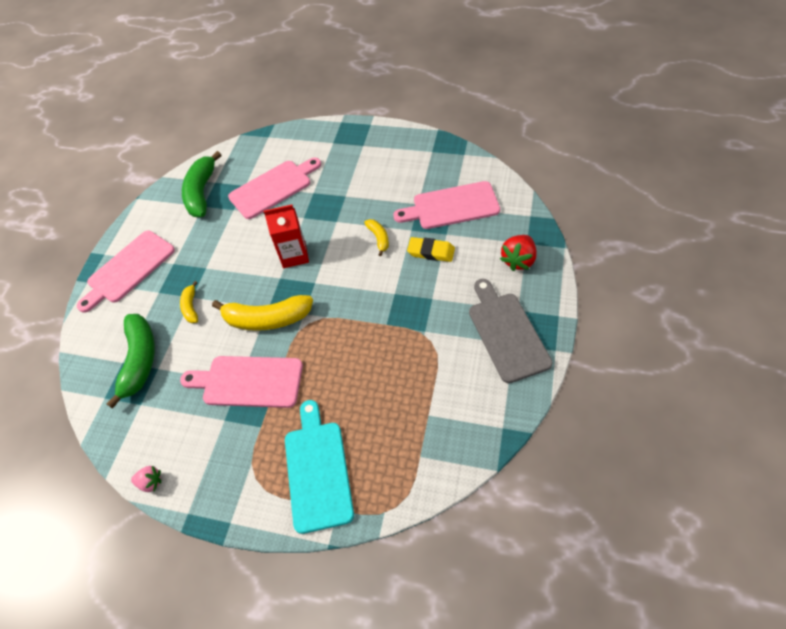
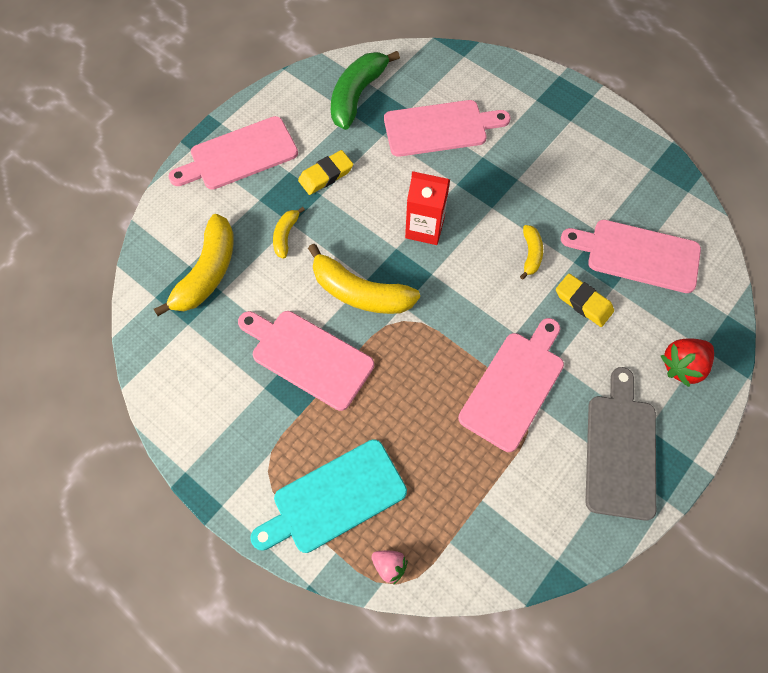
camera: 20 degrees right, 10 degrees up
green banana [106,314,155,409] -> yellow banana [154,214,234,316]
pink strawberry [131,466,161,492] -> pink strawberry moved to [371,551,408,585]
turquoise cutting board [285,400,354,534] -> turquoise cutting board turned 135 degrees counterclockwise [250,439,407,553]
none -> yellow eraser [298,150,353,195]
none -> pink cutting board [458,318,564,452]

